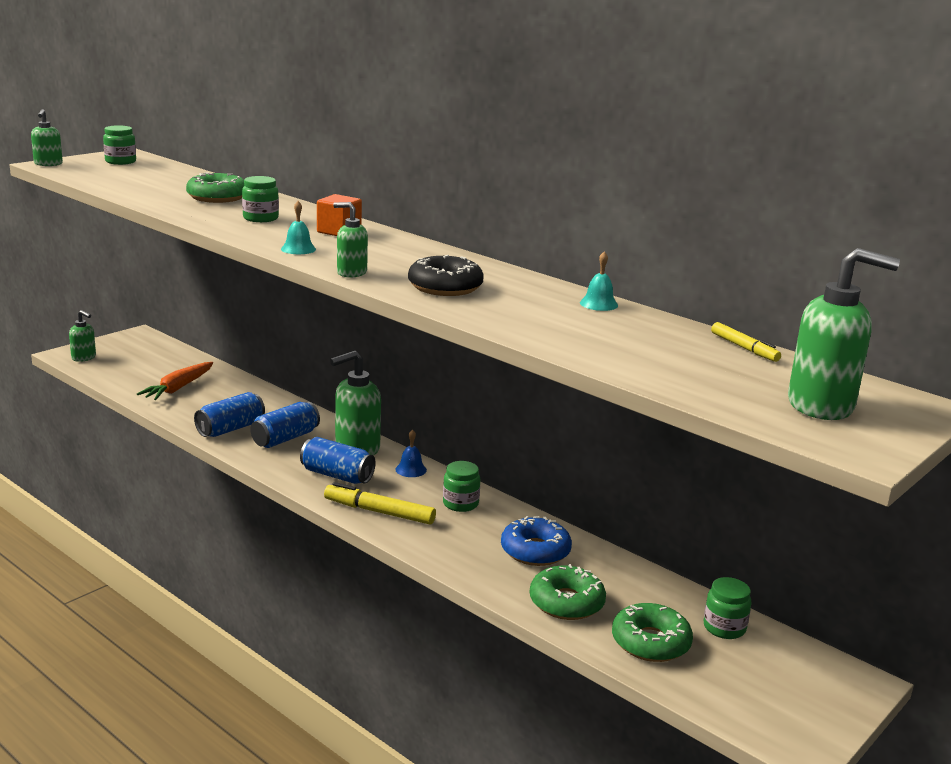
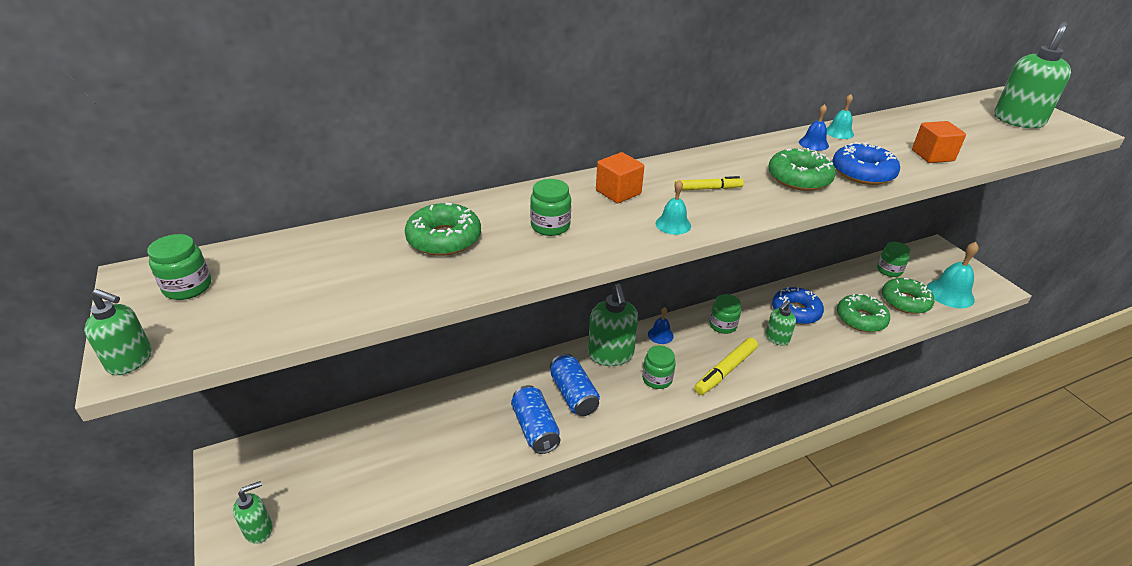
camera: 65 degrees left, 15 degrees up
orange carrot [137,362,213,400] -> none
blue can [300,437,376,484] -> green jar [642,345,676,389]
green soap dispenser [333,202,368,278] -> green soap dispenser moved to [766,301,796,346]
black donut [408,255,484,296] -> green donut [768,148,836,191]
yellow marker [711,322,781,362] -> yellow marker moved to [674,176,744,190]
none -> blue bell [799,104,829,151]
none -> blue donut [832,142,900,185]
none -> orange cube [912,121,966,163]
none -> turquoise bell [927,242,979,308]

